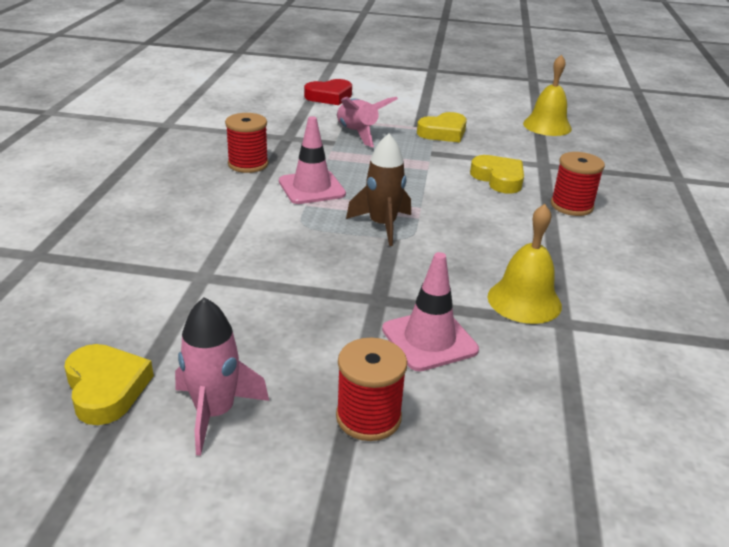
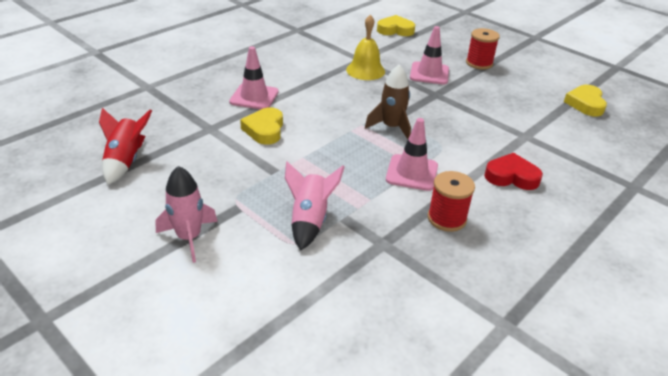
camera: 145 degrees left, 5 degrees up
pink rocket [175,297,269,456] -> pink rocket moved to [155,166,218,263]
red heart [304,79,352,105] -> red heart moved to [484,153,543,190]
yellow heart [417,112,467,142] -> yellow heart moved to [377,15,415,36]
yellow bell [523,54,572,136] -> red rocket [99,108,152,185]
red spool [551,152,605,216] -> pink traffic cone [229,46,279,110]

